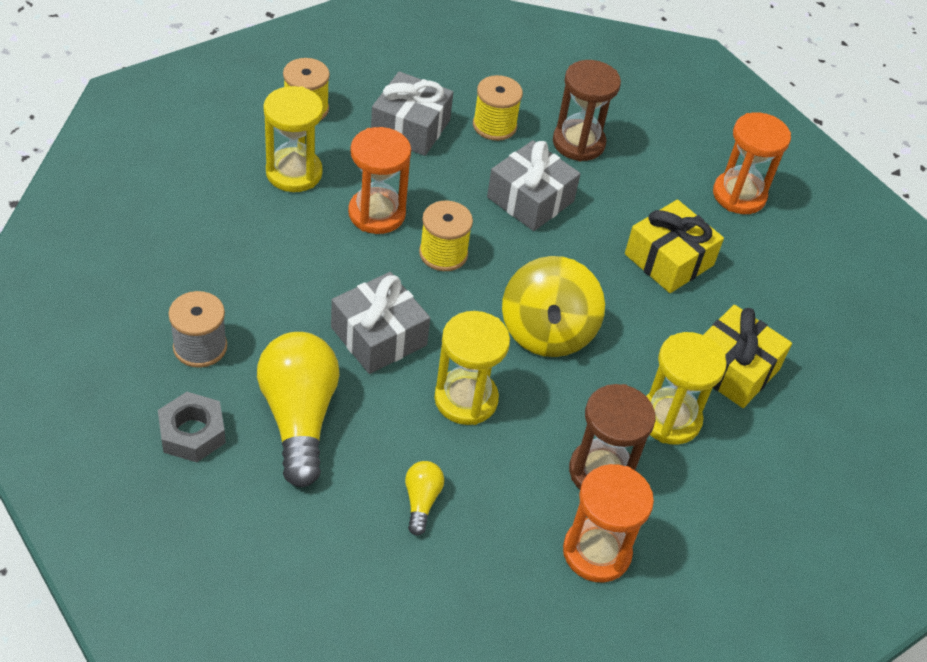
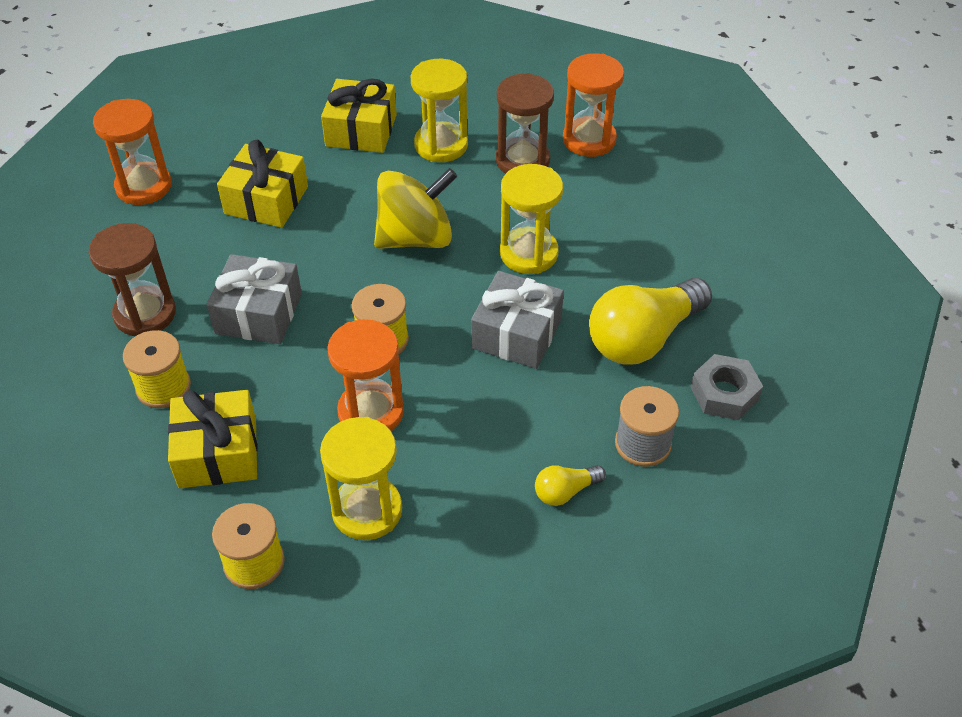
camera: 115 degrees left, 0 degrees up
grey gift [371,71,453,156] -> yellow gift [168,390,258,488]
yellow light bulb [405,461,444,536] -> yellow light bulb moved to [535,465,606,506]

